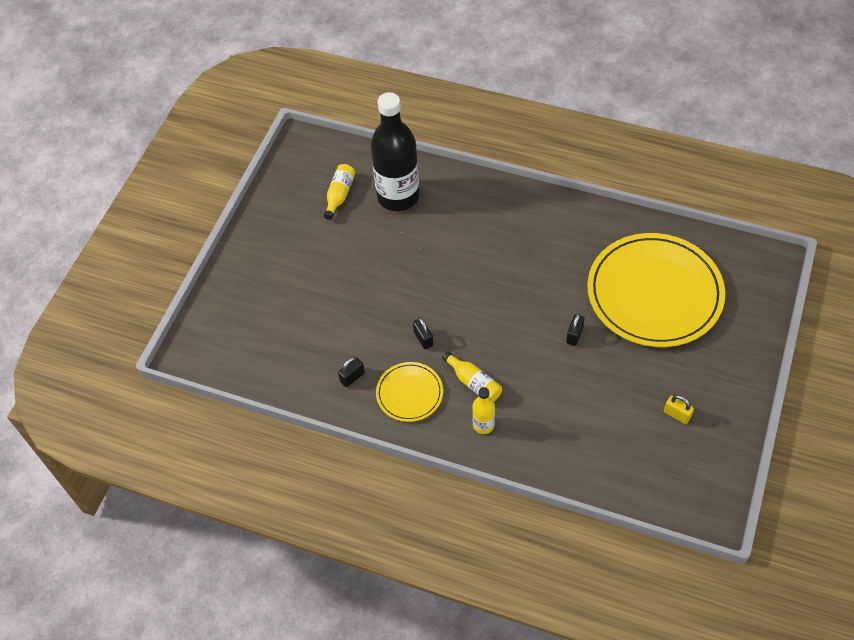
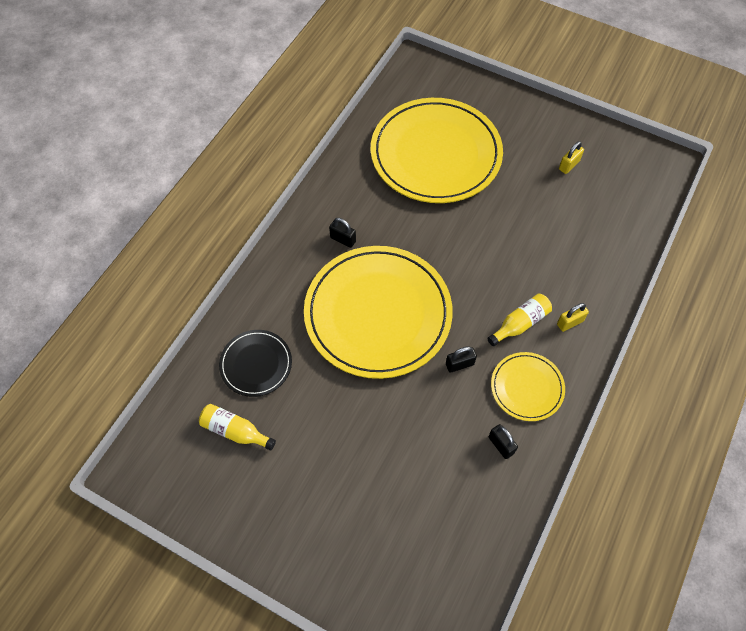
camera: 85 degrees left, 5 degrees up
black bottle [370,92,420,211] -> black plate [219,330,292,397]
yellow bottle [472,387,495,434] -> yellow padlock [557,303,589,332]
black padlock [566,313,585,346] -> black padlock moved to [329,218,356,248]
none -> yellow plate [304,246,453,379]

